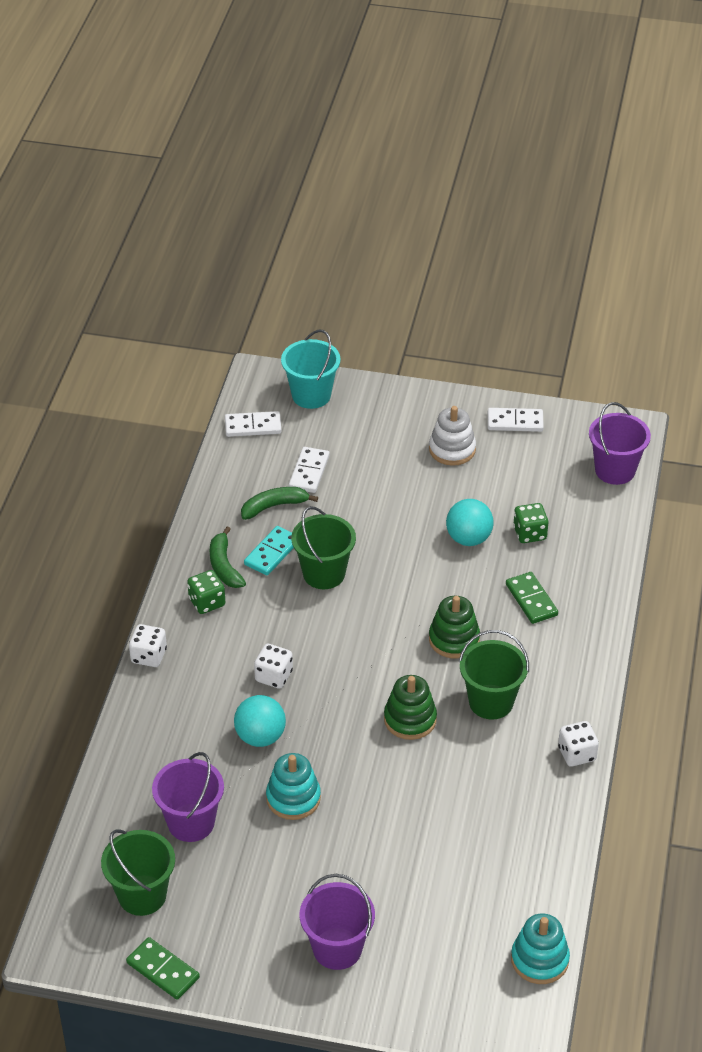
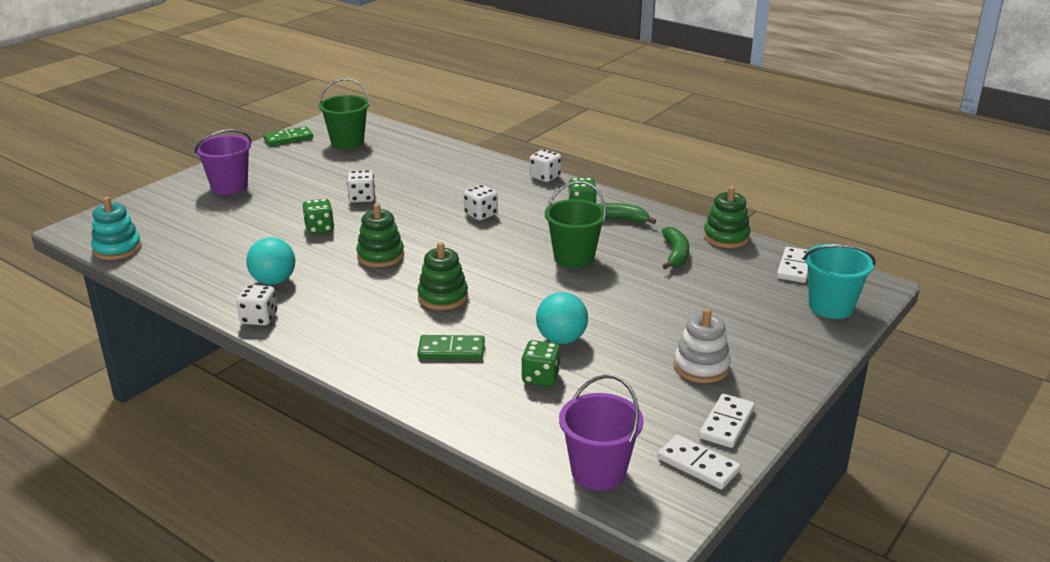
camera: 115 degrees right, 15 degrees down
purple bucket [152,752,224,842] -> none
turquoise ball [234,695,286,747] -> turquoise ball moved to [246,237,295,285]
turquoise domino [244,526,294,575] -> none
turquoise stacking toy [266,753,321,820] -> white dice [347,170,375,203]
white domino [289,447,330,493] -> white domino moved to [657,435,741,489]
green bucket [459,630,529,720] -> none
none -> green dice [302,199,334,234]
none -> green stacking toy [704,186,750,248]

